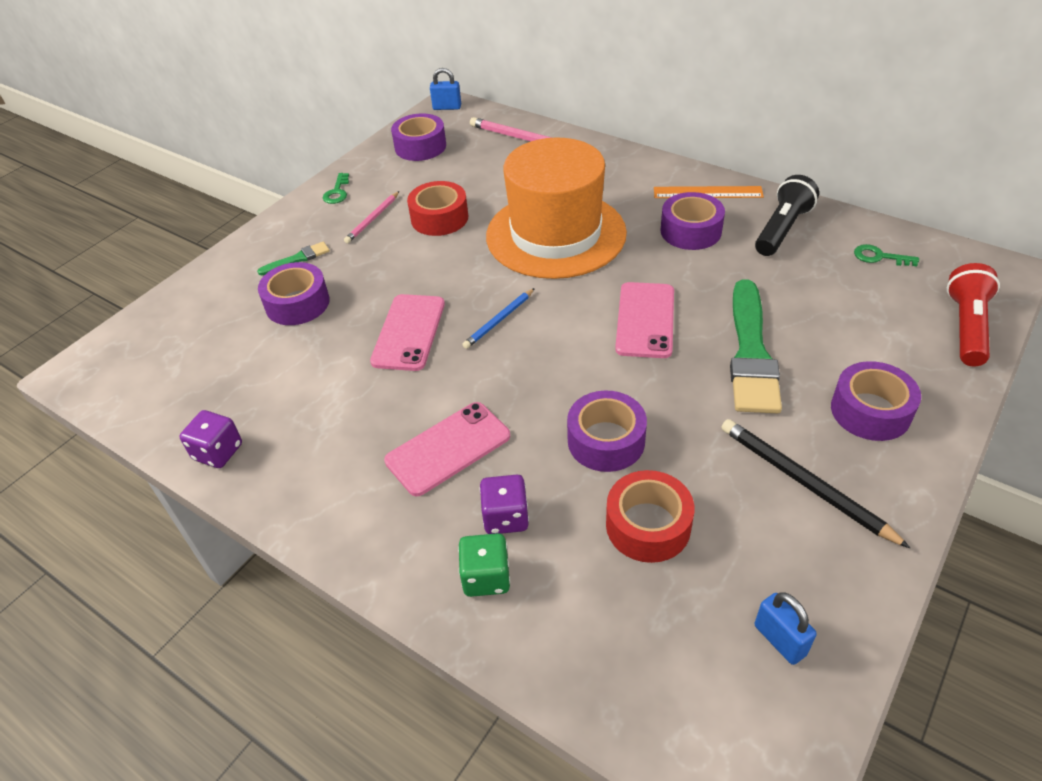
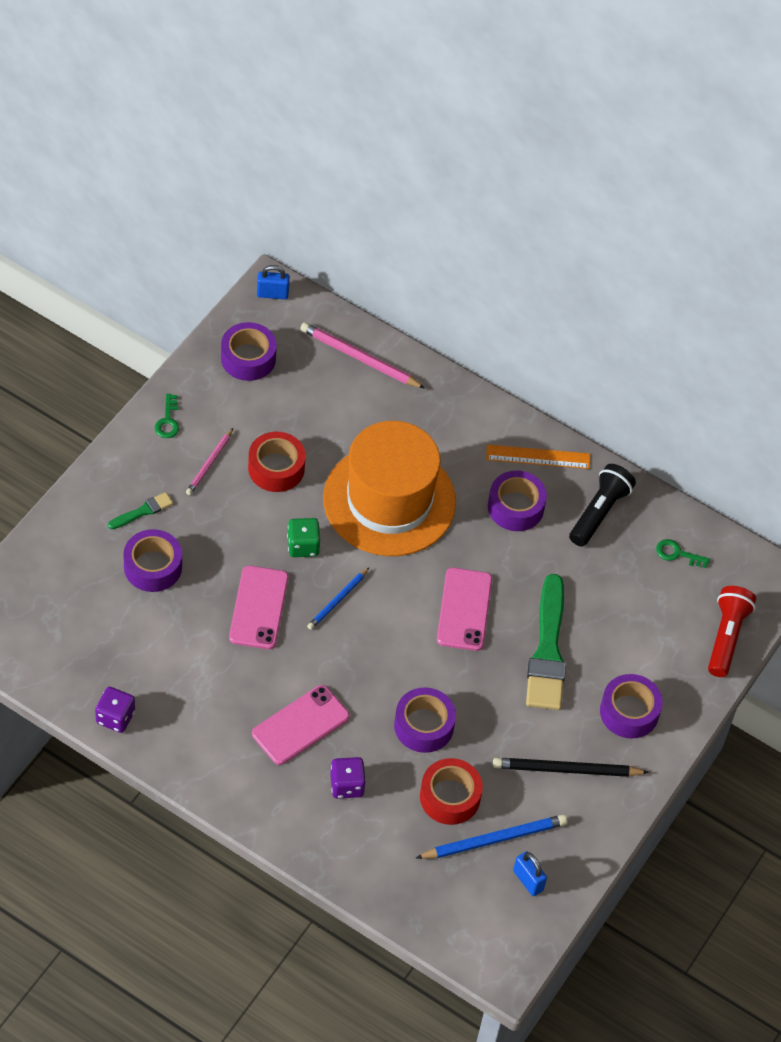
camera: 10 degrees left, 10 degrees up
green dice [458,533,510,597] -> green dice moved to [287,518,320,557]
black pencil [721,419,910,548] -> black pencil turned 45 degrees counterclockwise [493,757,649,777]
none -> blue pencil [416,814,568,859]

